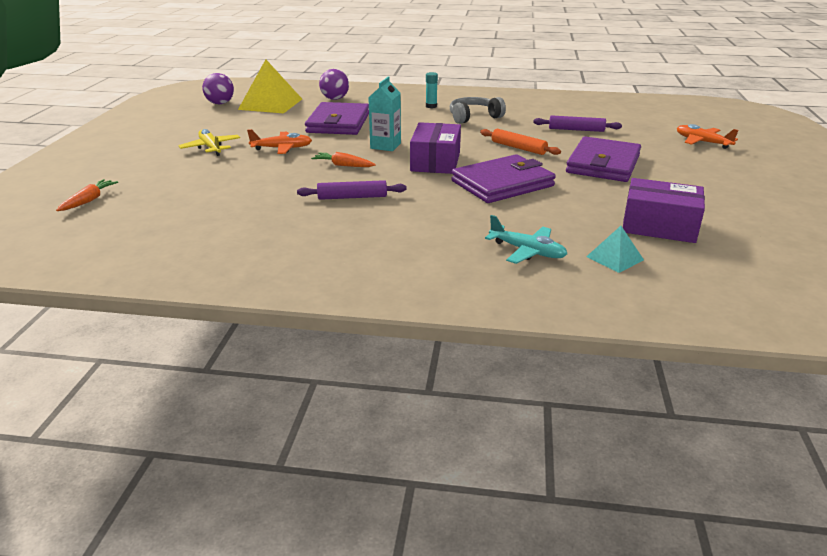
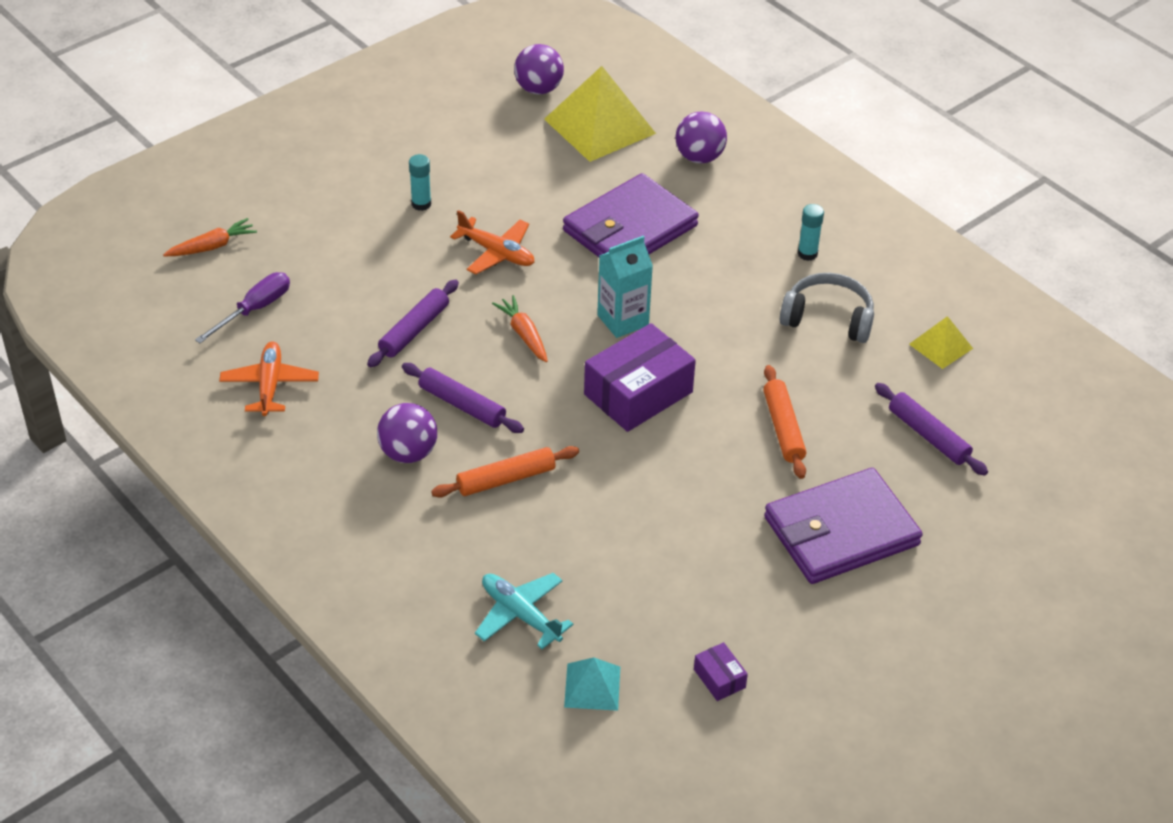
camera: 40 degrees right, 15 degrees up
yellow plane [178,129,240,156] -> turquoise glue stick [409,154,431,211]
purple wallet [451,154,556,203] -> none
turquoise plane [485,215,567,264] -> turquoise plane turned 150 degrees clockwise [475,573,573,649]
purple box [623,178,705,243] -> purple box [694,642,748,701], size x0.45
orange plane [677,124,738,149] -> orange plane moved to [219,341,319,416]
none -> purple screwdriver [195,272,290,343]
none -> purple rolling pin [367,279,459,367]
none -> purple ball [377,403,437,463]
none -> orange rolling pin [431,446,579,498]
none -> yellow pyramid [909,316,973,369]

